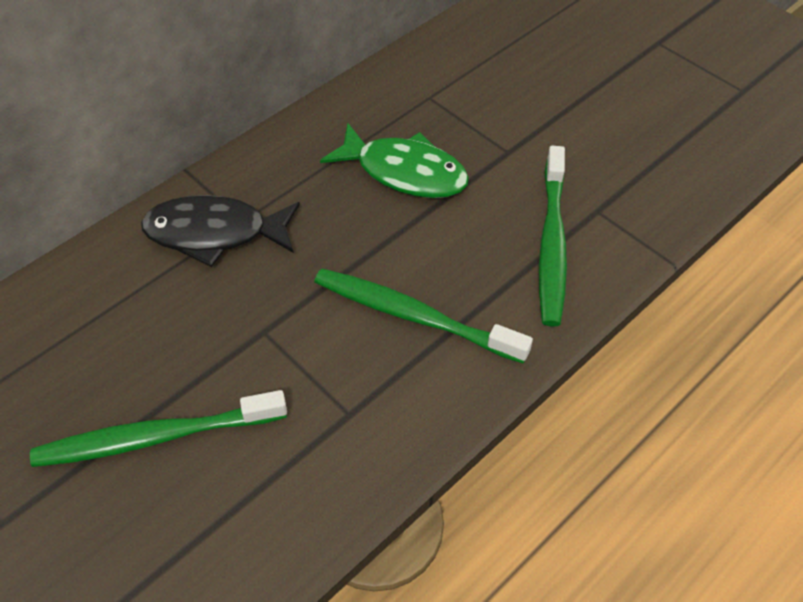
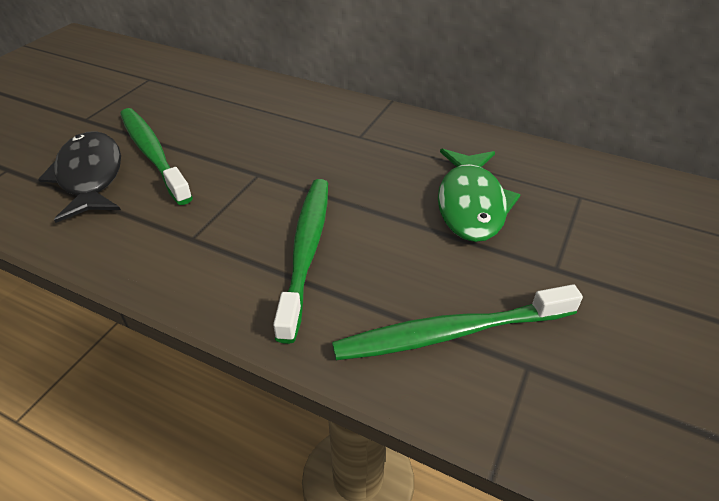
camera: 70 degrees right, 10 degrees down
black fish [141,195,300,267] -> black fish moved to [38,131,121,223]

